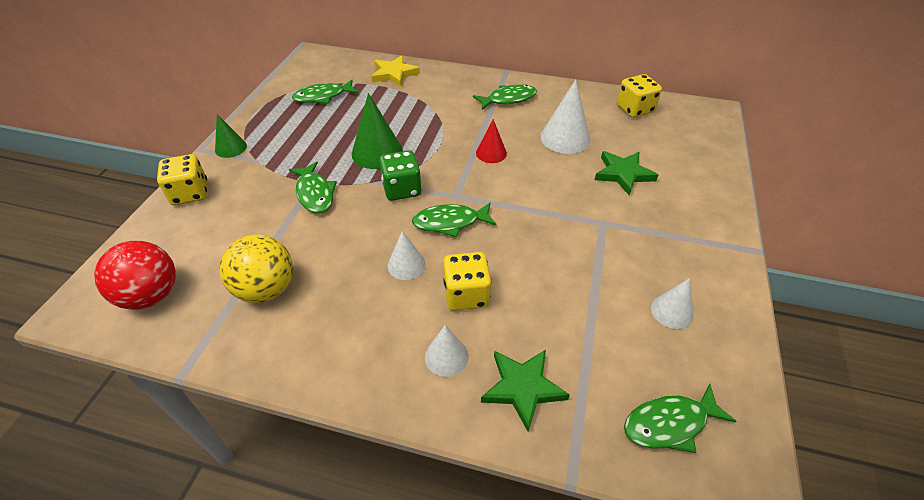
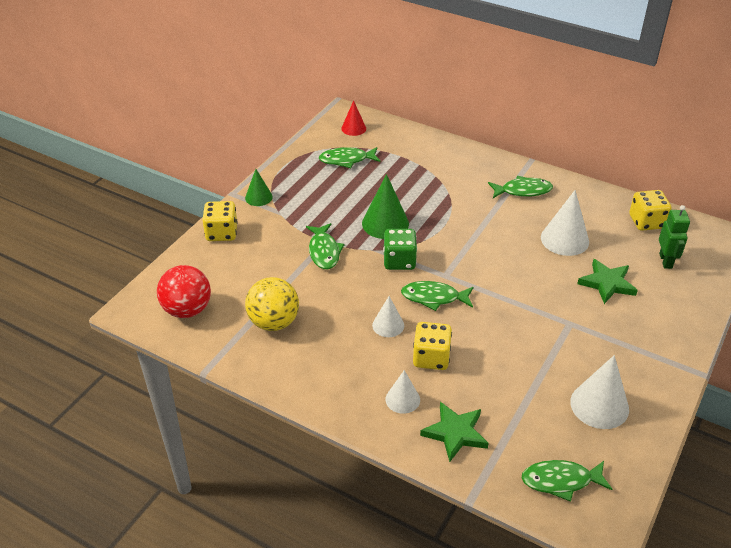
camera: 15 degrees right, 5 degrees down
yellow star [371,55,420,87] -> none
red cone [476,119,507,163] -> red cone moved to [341,100,366,136]
white cone [651,278,693,329] -> white cone [570,355,629,429], size x1.65
none -> green robot [659,205,690,269]

